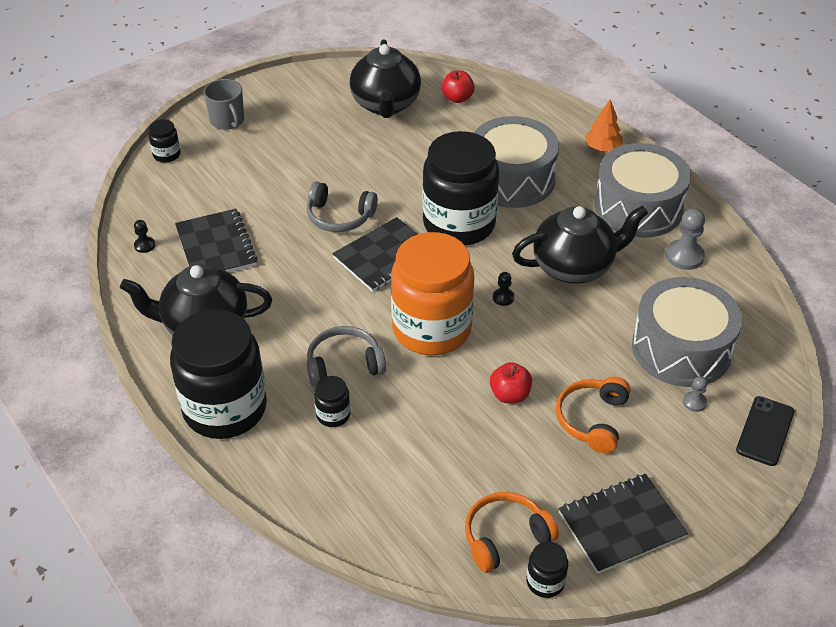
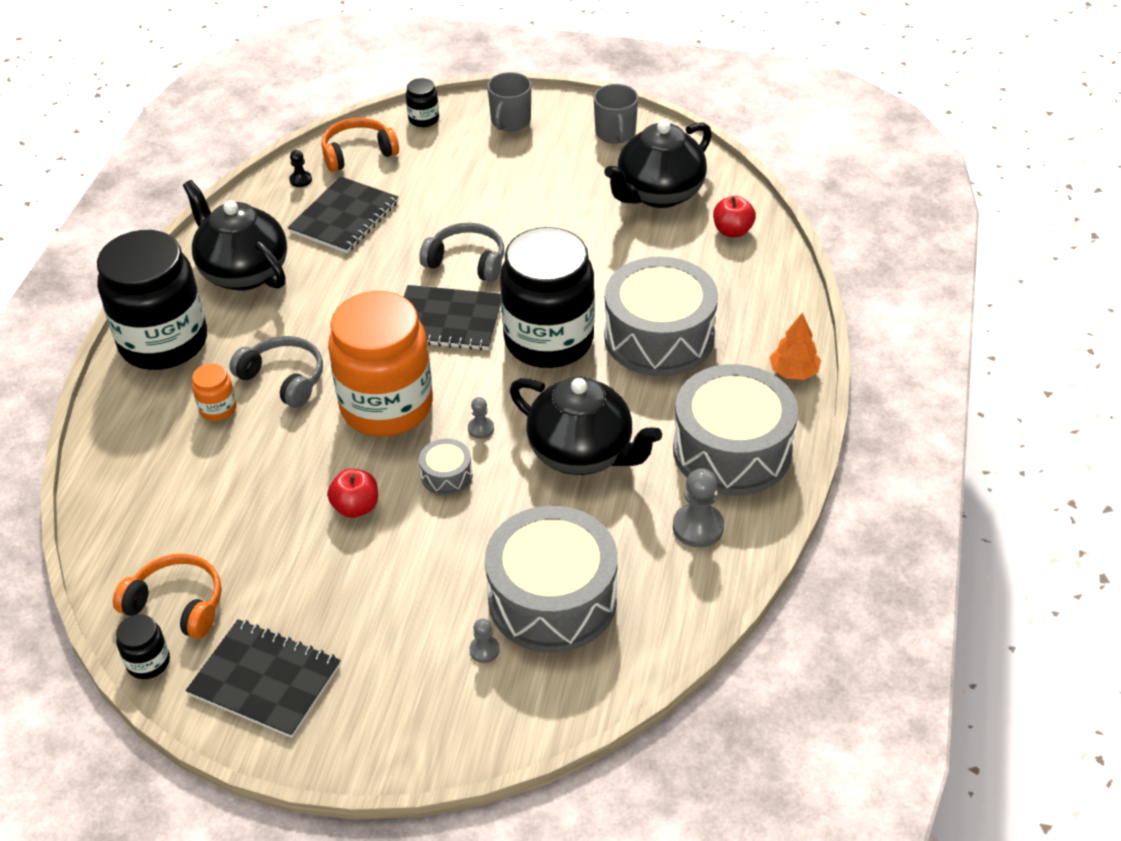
camera: 50 degrees right, 0 degrees up
grey headphones [307,182,378,232] -> grey headphones turned 135 degrees clockwise [419,222,504,282]
black jar [314,376,350,427] -> orange jar [192,363,237,421]
black pawn [493,272,514,306] -> grey pawn [468,397,494,439]
orange headphones [556,377,631,453] -> orange headphones moved to [321,118,399,172]
black phone [736,396,794,466] -> none
none -> grey drum [419,439,472,495]
none -> grey mug [594,84,638,144]

